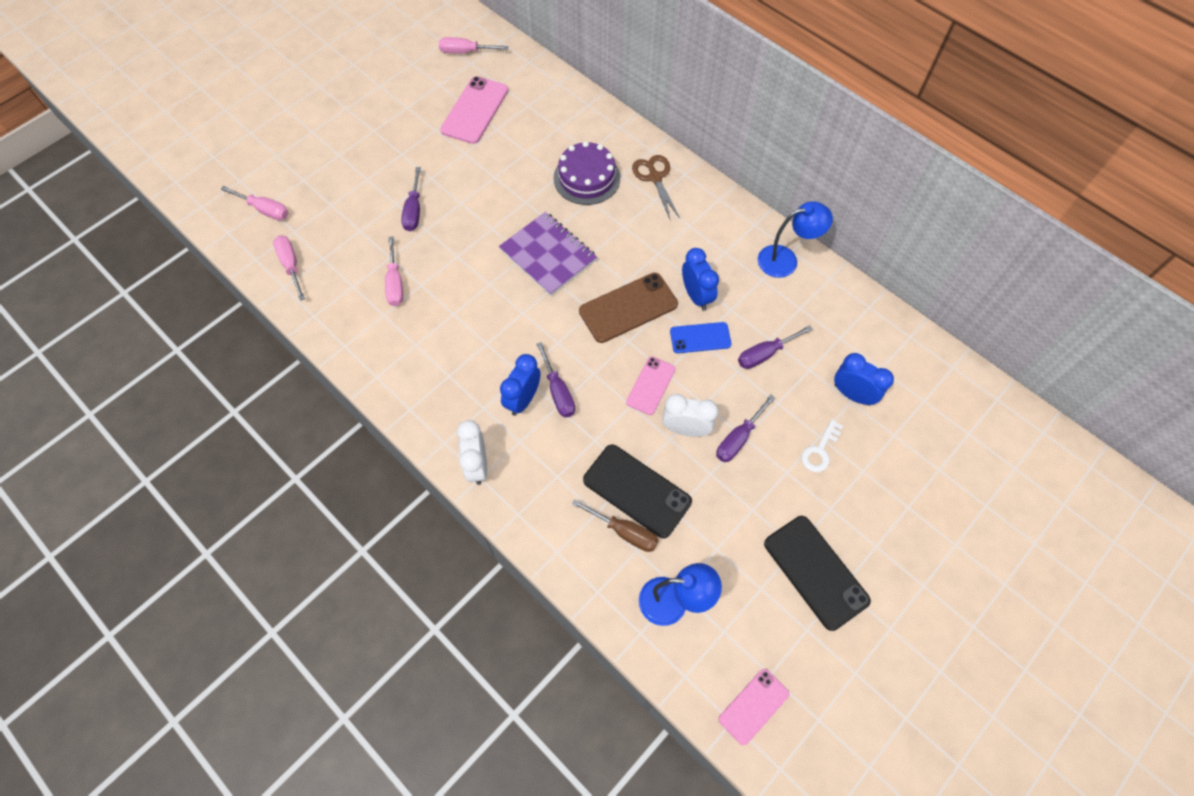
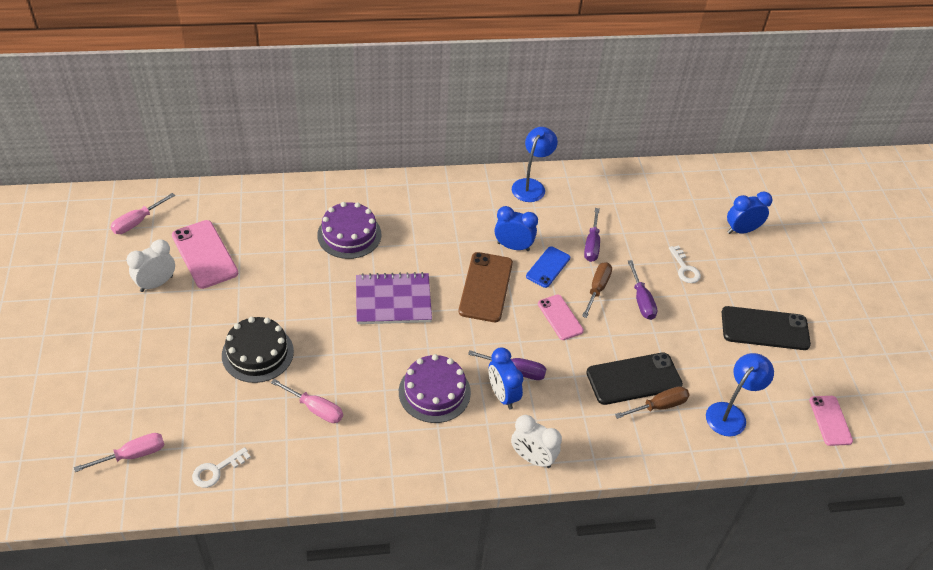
camera: 55 degrees left, 15 degrees down
pink screwdriver [273,236,305,301] -> white key [192,447,251,488]
purple screwdriver [401,167,421,231] -> black cake [222,317,294,383]
brown scissors [632,155,680,219] -> none
white clock [662,394,718,437] -> white clock moved to [127,239,175,292]
blue clock [834,353,894,405] -> blue clock moved to [727,191,772,234]
none -> purple cake [399,354,471,423]
none -> brown screwdriver [582,262,612,318]

